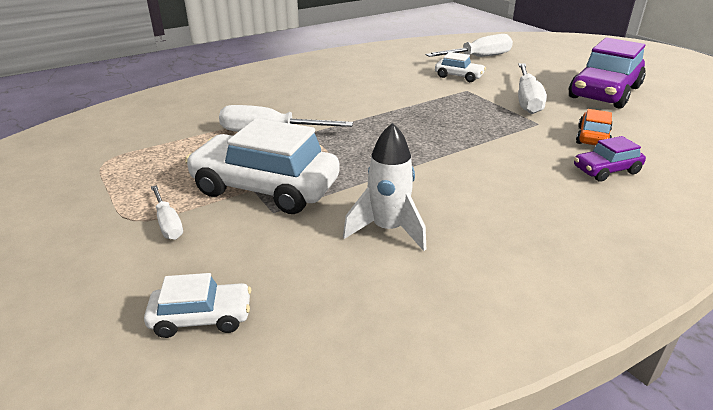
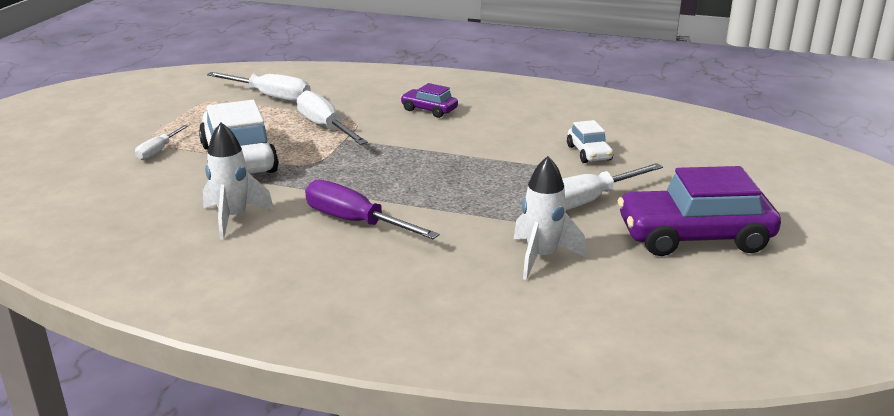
camera: 50 degrees right, 5 degrees down
white car [144,273,251,338] -> none
white screwdriver [426,34,513,57] -> white screwdriver moved to [207,72,311,102]
purple car [574,136,646,182] -> purple car moved to [400,83,458,118]
orange car [576,109,613,145] -> white rocket [514,156,586,280]
none -> purple screwdriver [305,180,439,239]

